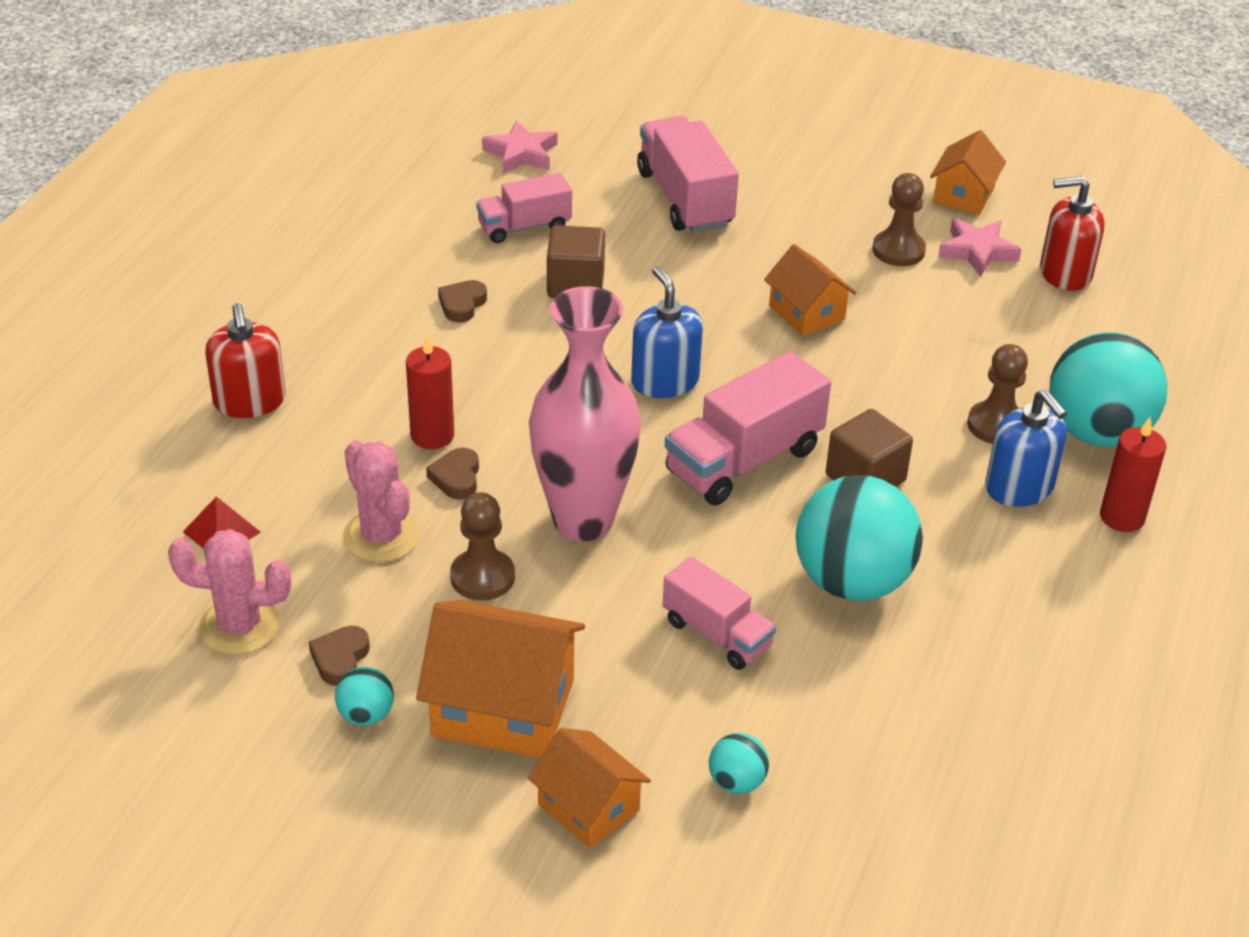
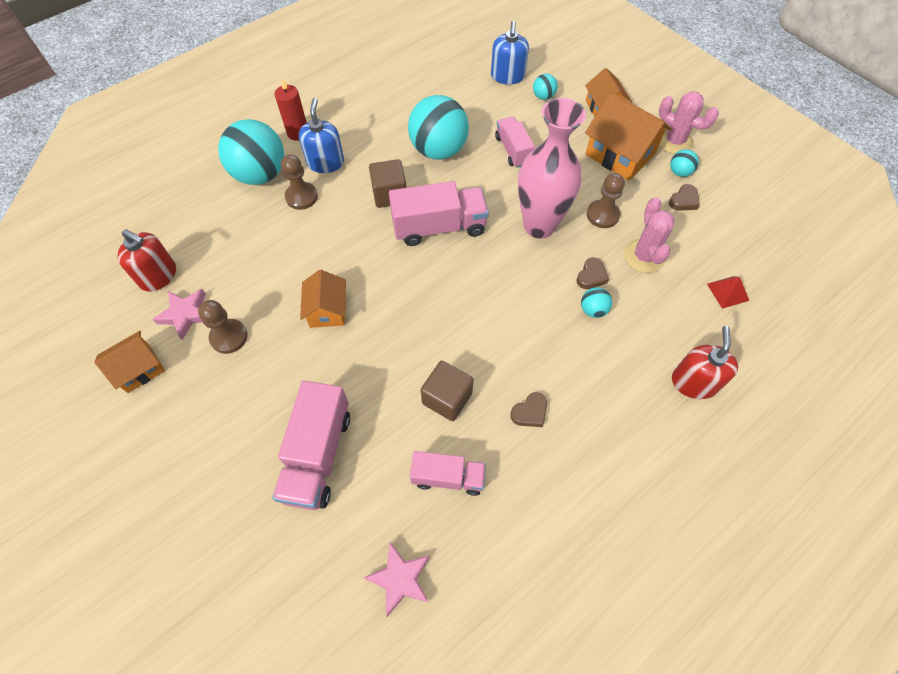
camera: 150 degrees left, 20 degrees up
pink cactus [168,529,291,655] -> pink cactus moved to [659,91,719,154]
red candle [406,335,454,449] -> turquoise ball [581,287,612,318]
blue soap dispenser [631,266,703,398] -> blue soap dispenser moved to [491,21,529,84]

